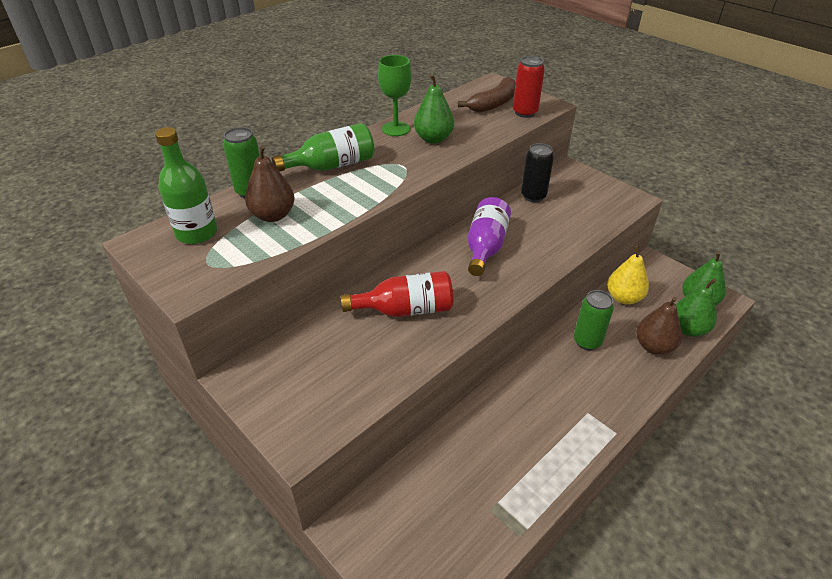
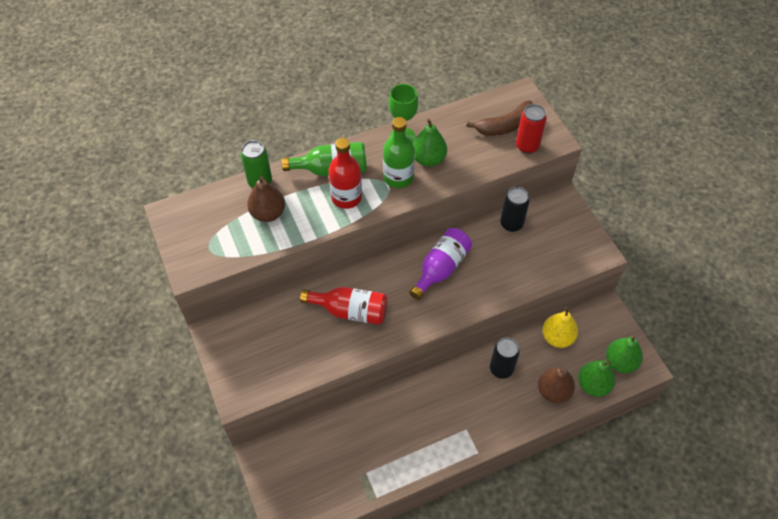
camera: 20 degrees right, 15 degrees up
green bottle [155,127,217,244] -> green bottle moved to [383,117,415,188]
green can [574,290,614,350] -> black can [490,338,520,379]
none -> red bottle [328,138,362,209]

